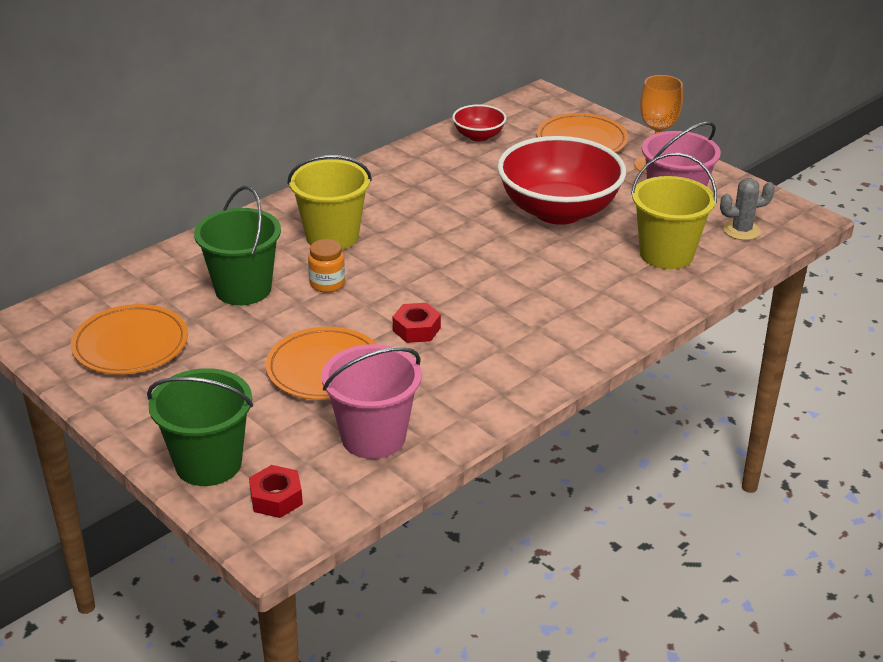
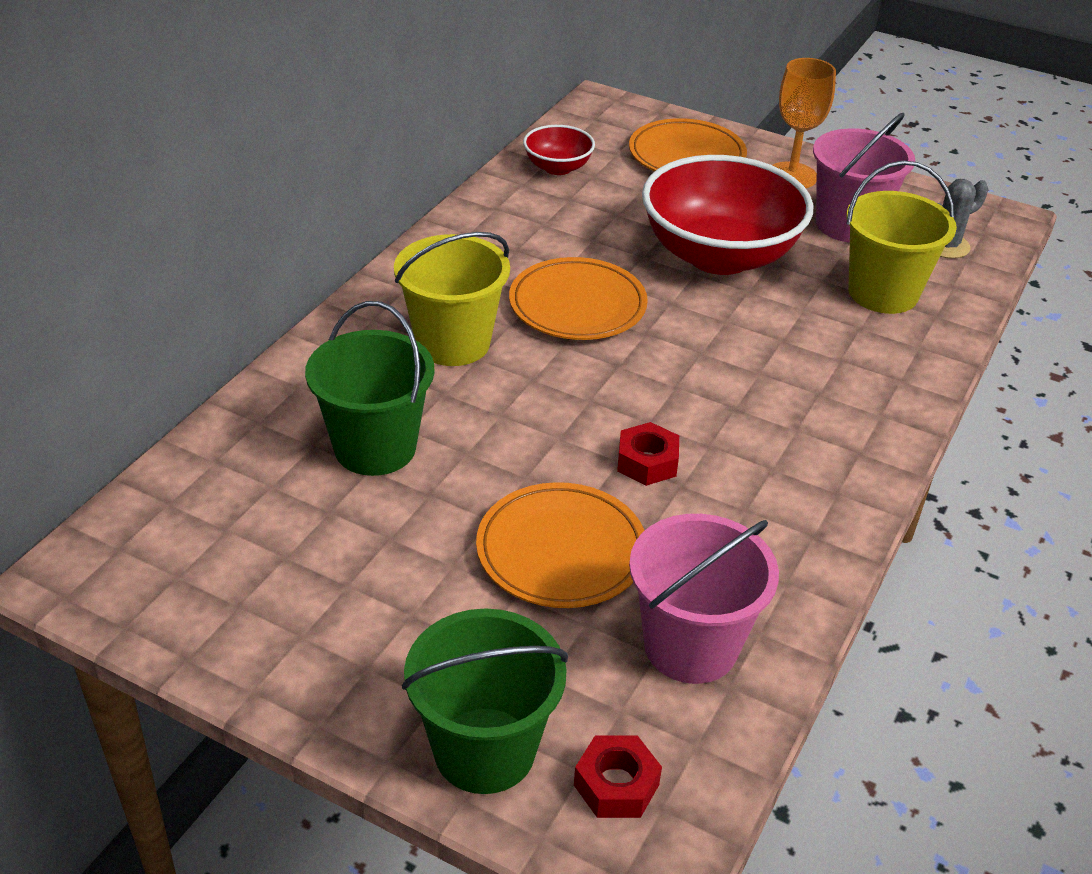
camera: 20 degrees left, 5 degrees up
orange plate [71,304,188,374] -> orange plate moved to [509,257,648,340]
orange jar [308,239,345,293] -> none

